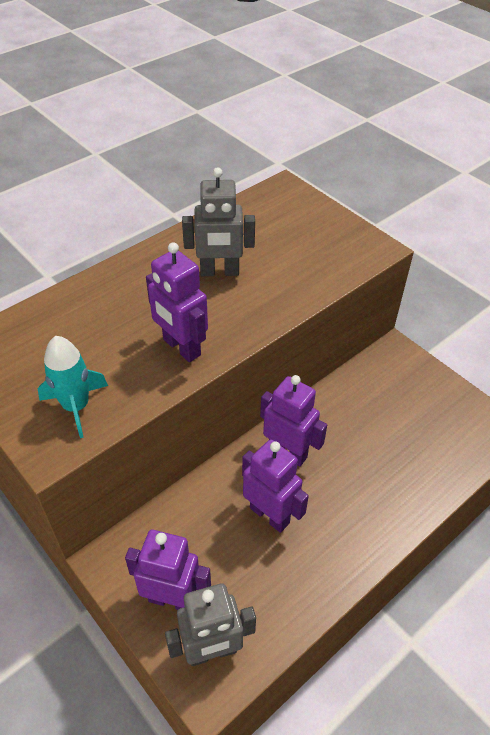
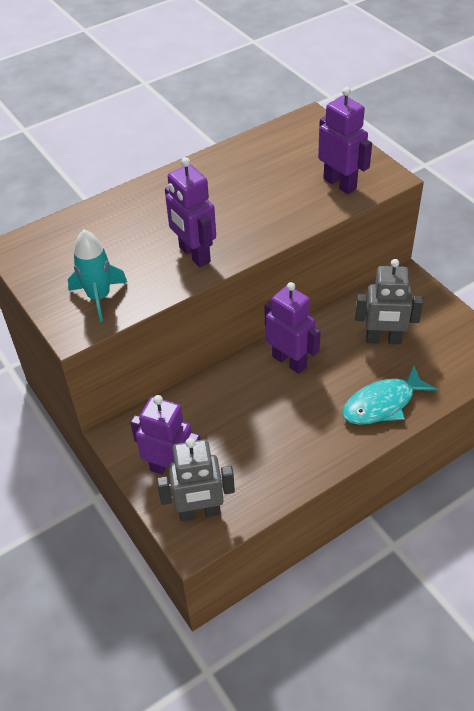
camera: 10 degrees right, 0 degrees up
grey robot [182,167,255,276] -> grey robot moved to [355,259,423,344]
purple robot [242,439,309,533] -> purple robot moved to [318,87,372,194]
none -> turquoise fish [342,366,438,425]

